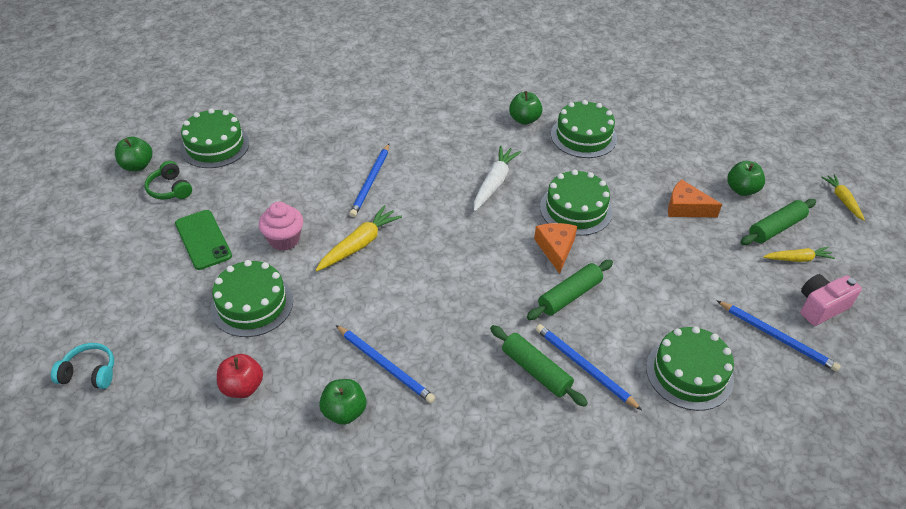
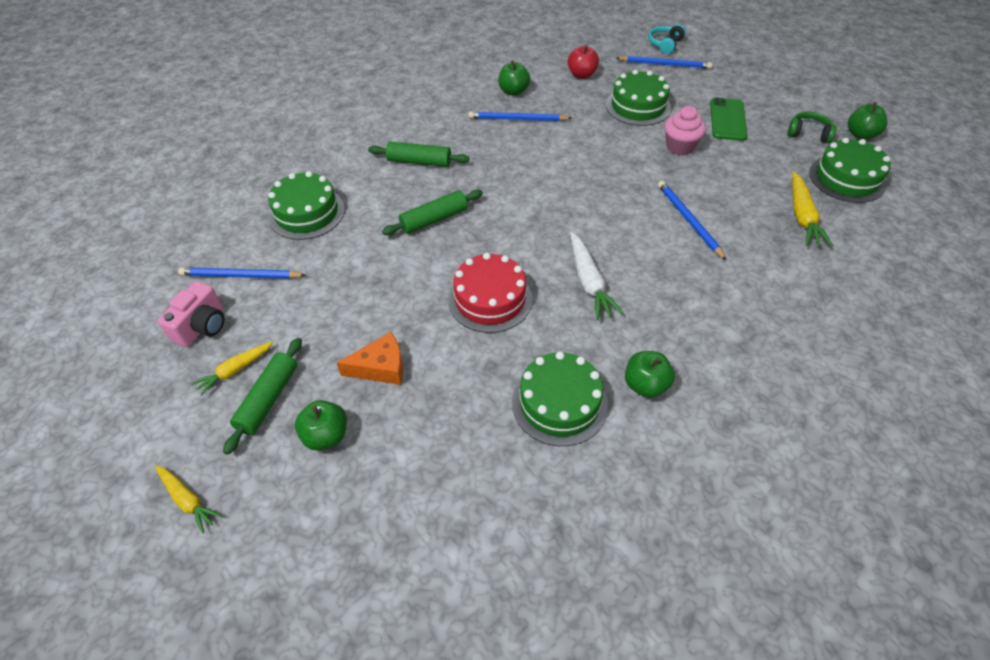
camera: 145 degrees right, 5 degrees up
turquoise headphones [51,343,114,389] -> turquoise headphones turned 150 degrees clockwise [648,24,686,54]
green phone [175,210,232,270] -> green phone turned 75 degrees clockwise [710,97,748,141]
yellow carrot [316,205,402,271] -> yellow carrot moved to [792,171,833,247]
green rolling pin [527,260,613,320] -> green rolling pin turned 45 degrees clockwise [382,190,483,235]
orange cheese [534,223,577,274] -> none
blue pencil [536,324,642,410] -> blue pencil moved to [616,56,713,69]
green cake [540,170,613,236] -> red cake [448,253,533,333]

